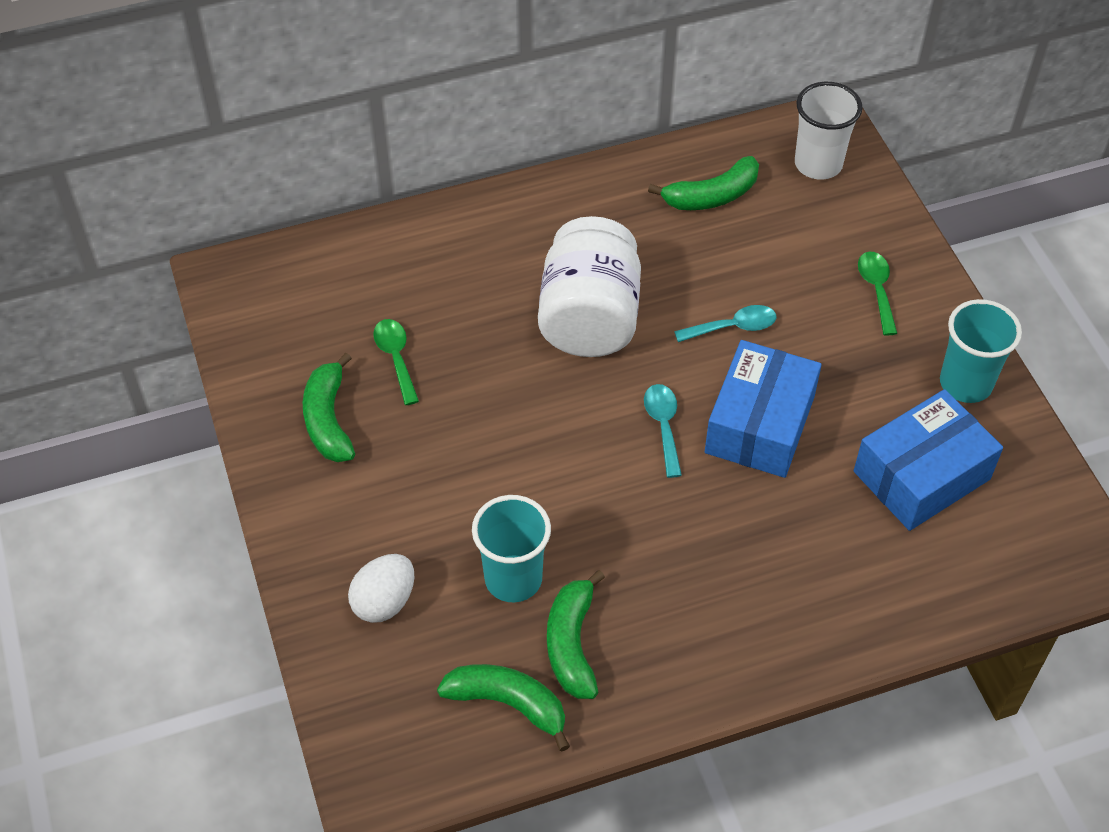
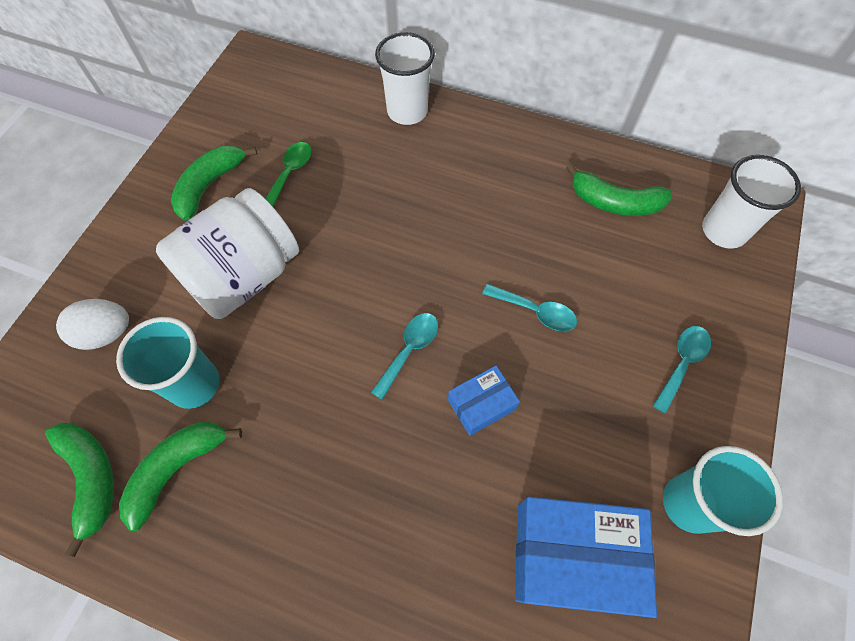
camera: 40 degrees right, 10 degrees up
white jar [538,216,641,357] -> white jar moved to [156,188,299,319]
blue box [705,340,822,478] -> blue box [448,365,520,436], size x0.53
green spoon [858,251,897,336] -> turquoise spoon [653,326,711,413]
none -> white cup [375,32,435,125]

